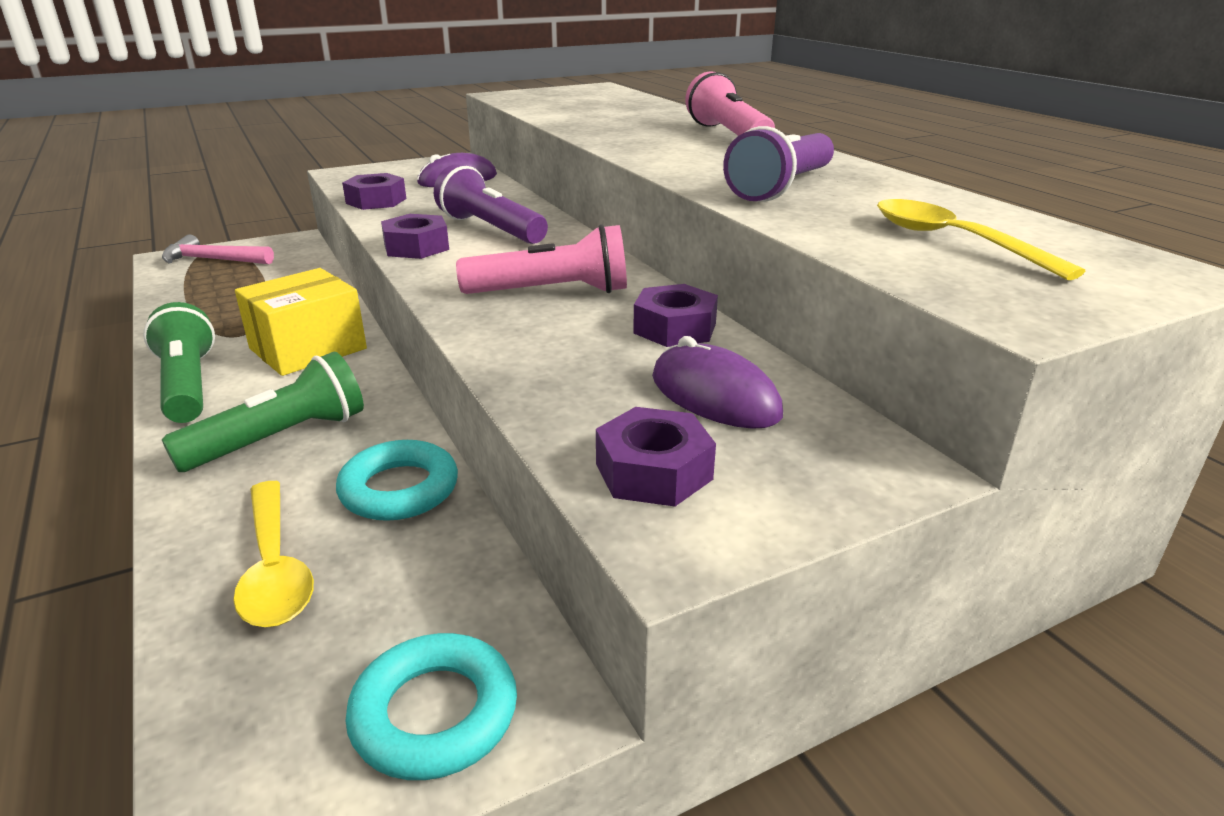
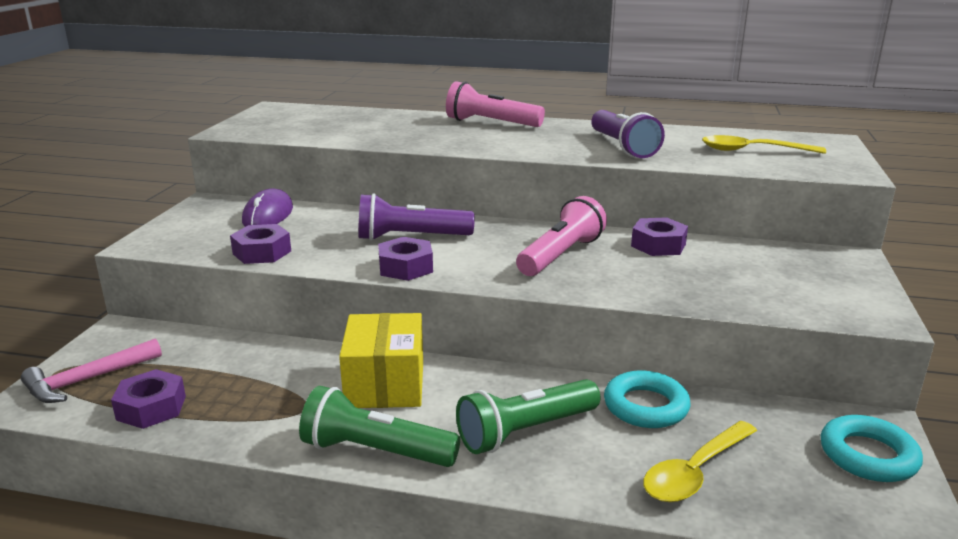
camera: 50 degrees left, 5 degrees down
green flashlight [162,352,364,472] -> green flashlight turned 120 degrees counterclockwise [456,379,601,454]
yellow spoon [233,481,314,627] -> yellow spoon turned 120 degrees clockwise [643,421,757,502]
purple nut [596,407,716,507] -> purple nut moved to [111,369,186,429]
purple mouse [652,336,783,429] -> none

